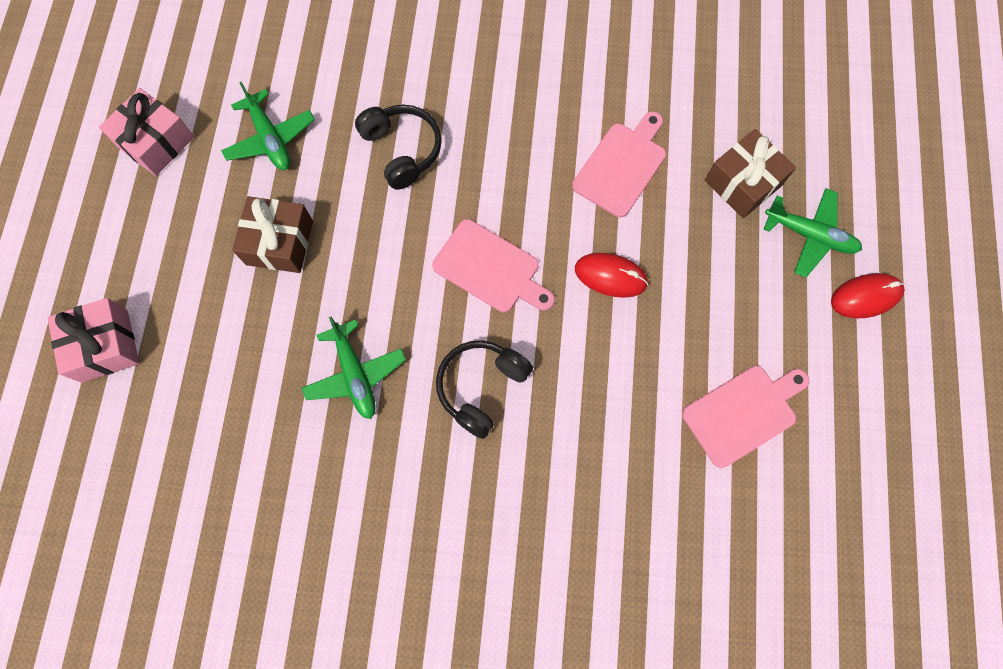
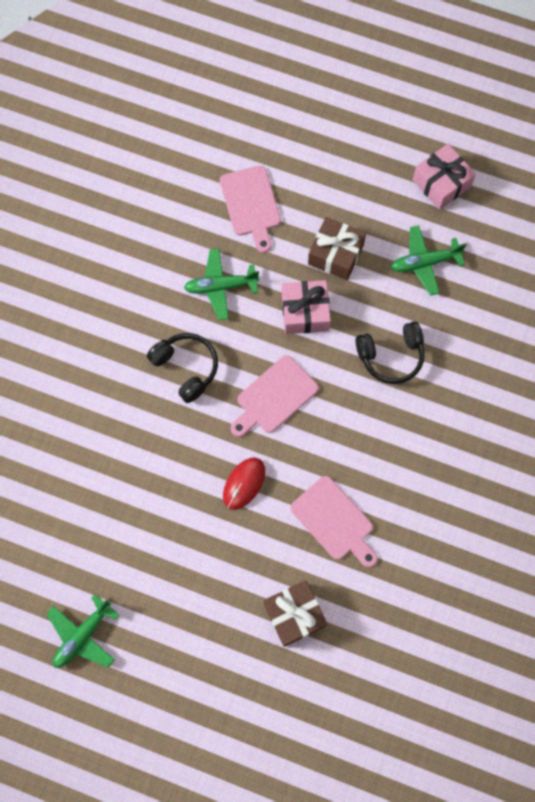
camera: 105 degrees right, 0 degrees up
pink gift [48,298,139,383] -> pink gift moved to [282,280,331,334]
pink cutting board [682,366,809,468] -> pink cutting board moved to [220,166,281,253]
green plane [764,188,862,277] -> green plane moved to [46,594,120,668]
red mouse [831,273,905,318] -> none

